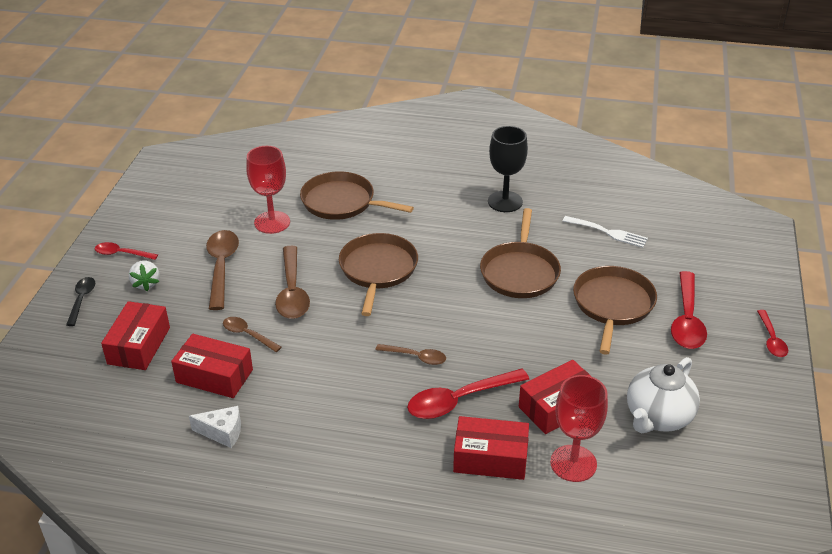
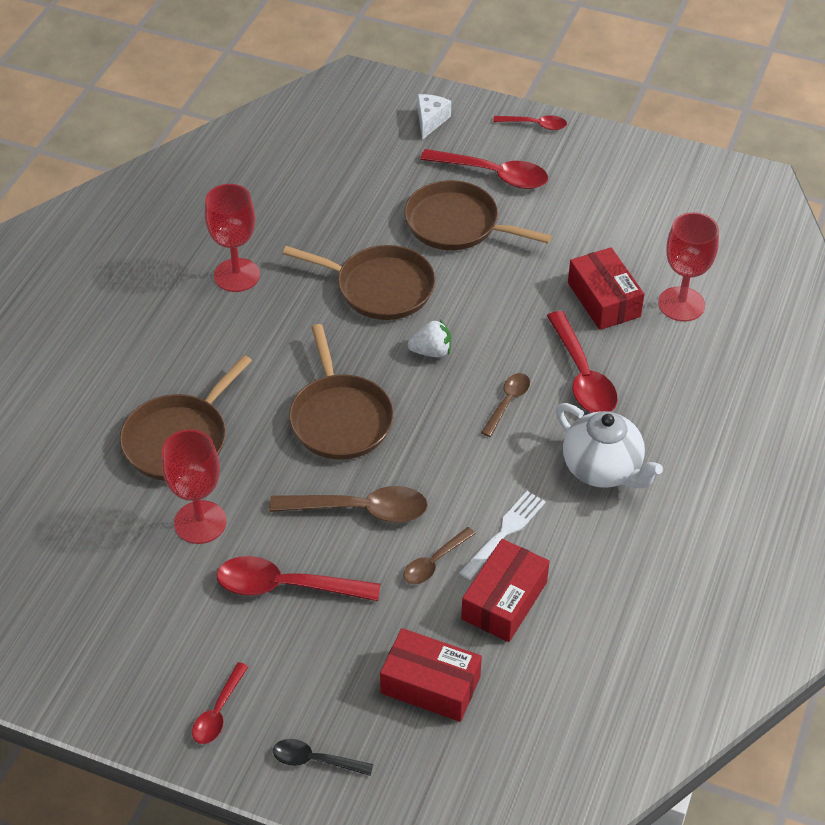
camera: 80 degrees left, 10 degrees up
white strawberry [129,260,159,291] -> white strawberry moved to [408,319,451,357]
white cheese [189,406,241,448] -> white cheese moved to [418,94,451,140]
brown spoon [206,230,239,310] -> red spoon [217,556,381,601]
brown pan [339,233,418,316] -> brown pan turned 120 degrees counterclockwise [289,324,394,460]
red box [453,416,529,480] -> none
black goblet [488,126,528,212] -> red goblet [205,184,260,292]
white fork [563,216,648,248] -> white fork moved to [459,491,546,580]
white teapot [627,357,700,433] -> white teapot moved to [556,403,663,489]

